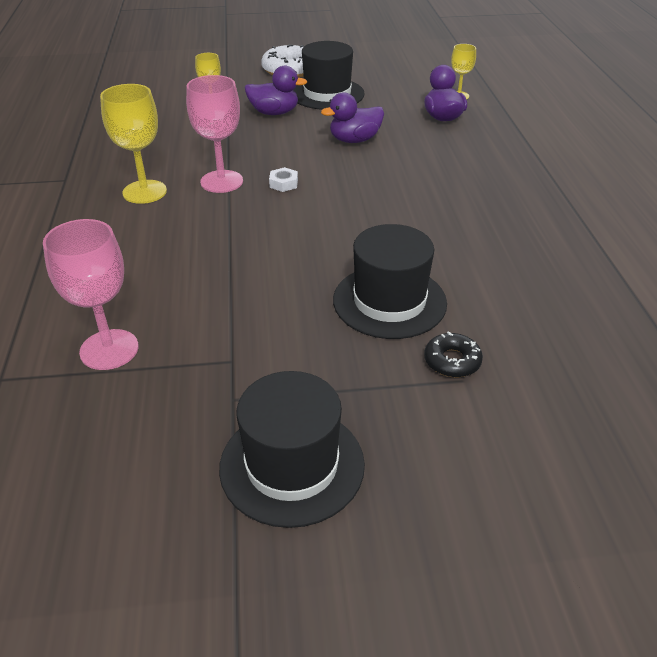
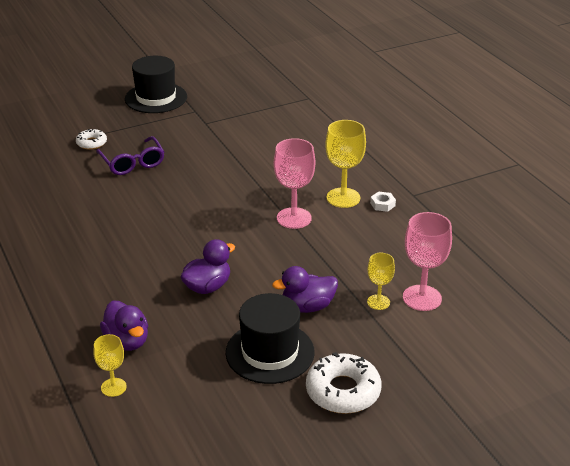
camera: 160 degrees right, 5 degrees down
pink goblet [43,219,139,370] -> pink goblet moved to [403,212,452,311]
white nut [269,167,298,192] -> white nut moved to [370,191,396,212]
black hat [333,224,447,339] -> purple glasses [96,136,164,175]
black donut [424,331,483,377] -> white donut [76,129,107,150]

